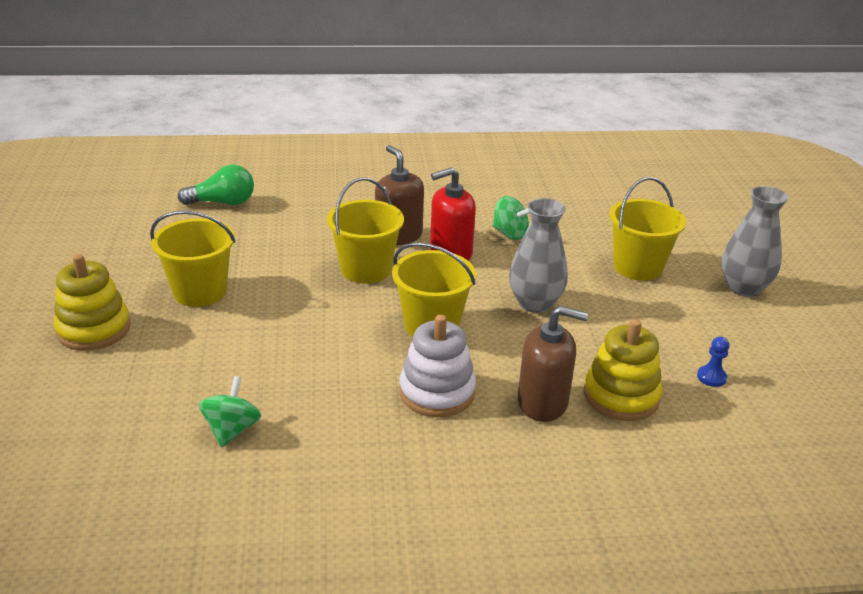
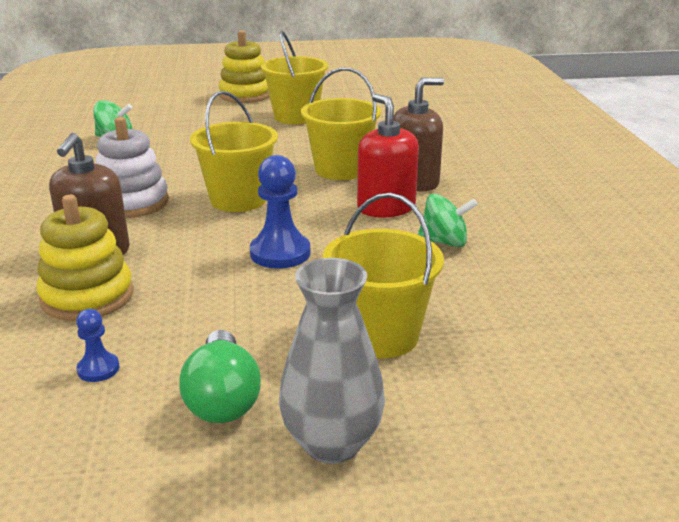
camera: 90 degrees right, 5 degrees down
green light bulb [178,164,254,205] -> green light bulb moved to [179,330,261,423]
green spinning top [492,196,530,240] -> green spinning top turned 120 degrees counterclockwise [418,194,478,247]
grey vase [509,198,568,313] -> blue pawn [250,155,310,269]

